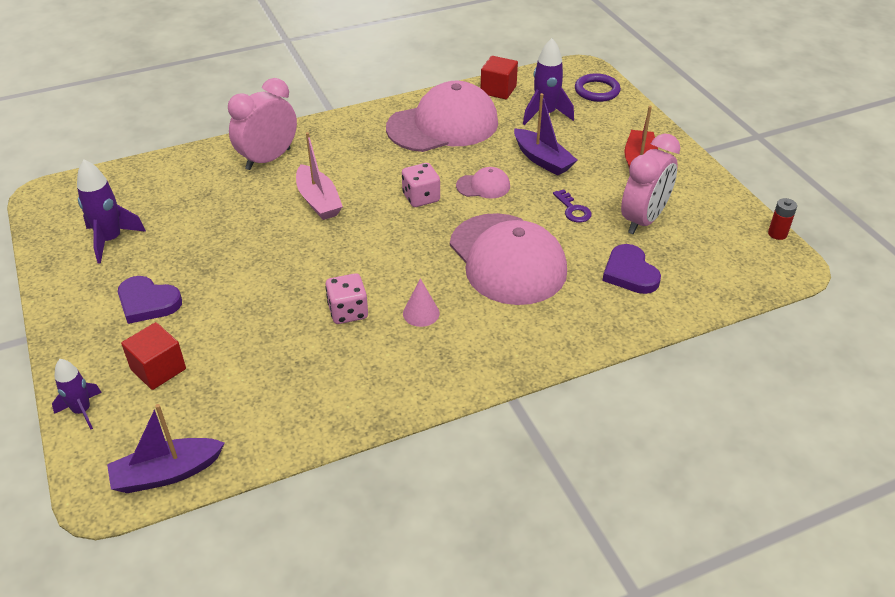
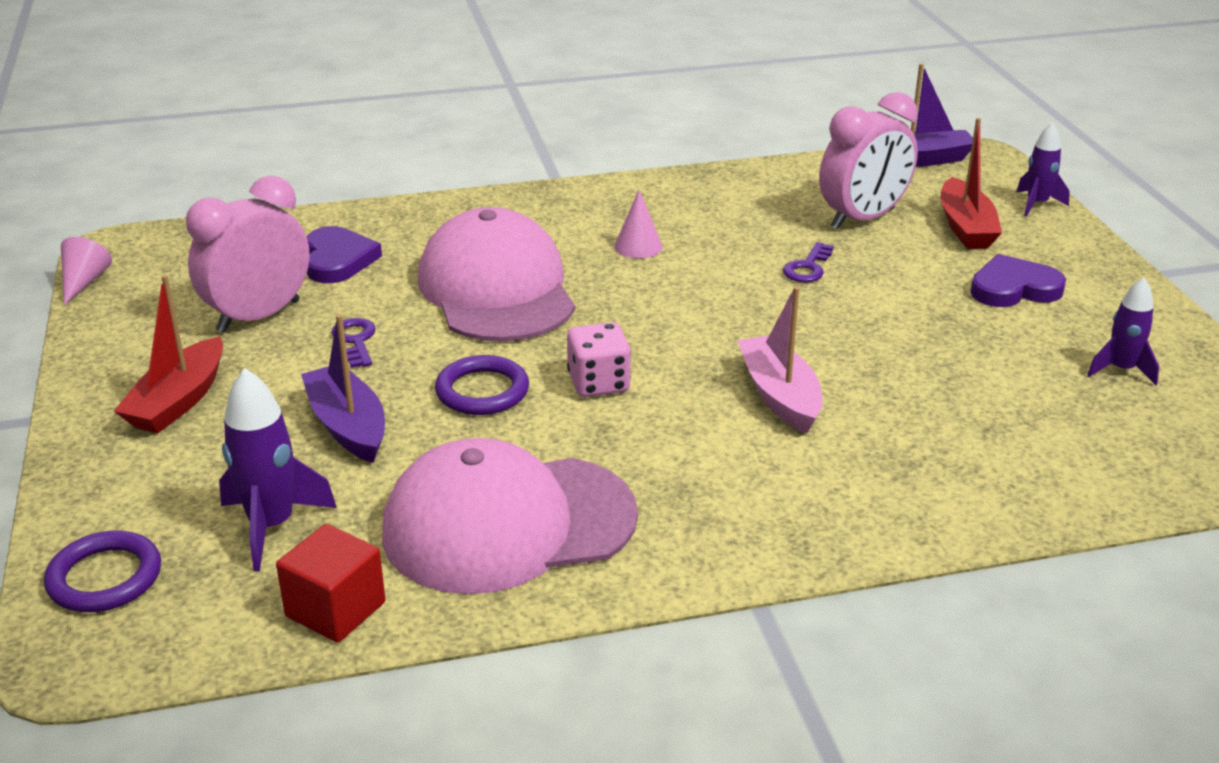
camera: 170 degrees left, 10 degrees down
purple rocket [77,159,146,264] -> purple rocket [1087,277,1159,385], size x0.66
purple heart [118,276,182,324] -> purple heart turned 45 degrees counterclockwise [970,254,1066,307]
red cube [121,322,186,390] -> red boat [941,118,1002,249]
pink clock [228,78,297,170] -> pink clock moved to [819,92,918,229]
pink dice [325,273,368,324] -> none
pink cap [456,167,510,198] -> purple ring [435,355,529,415]
red battery [768,198,797,240] -> pink cone [61,237,112,305]
none -> purple key [783,242,834,282]

